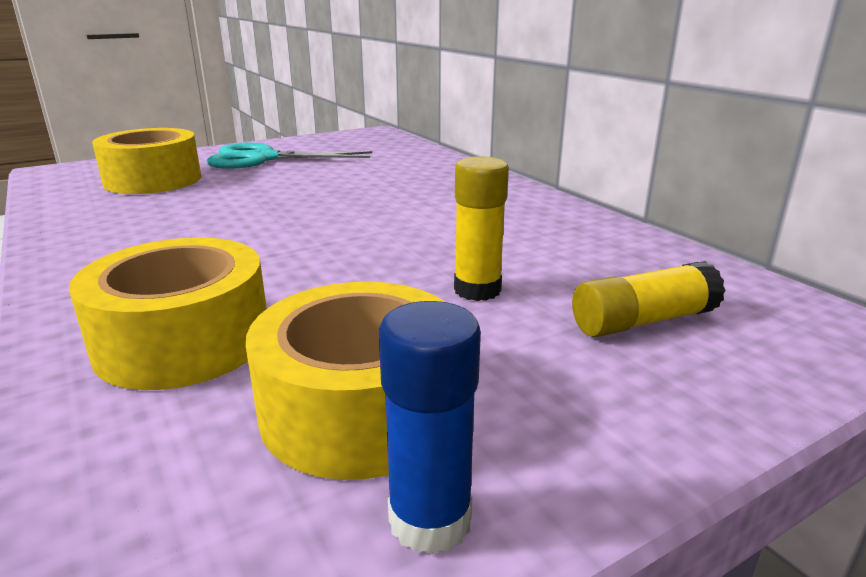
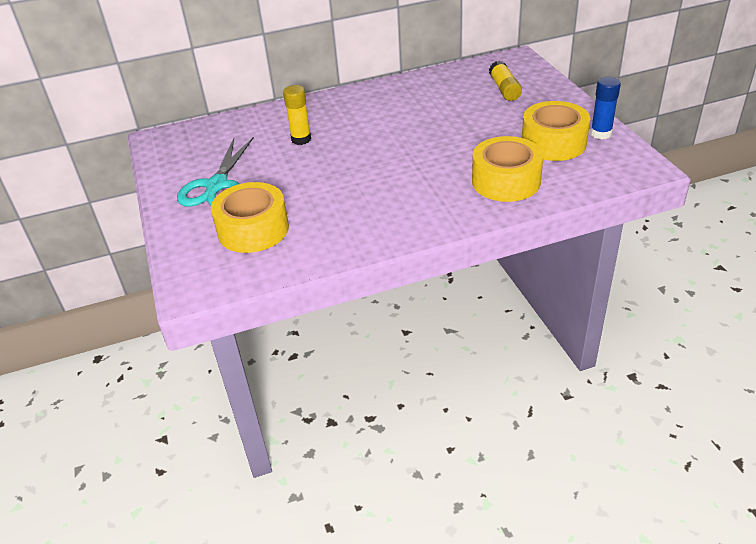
camera: 75 degrees left, 15 degrees up
yellow glue stick [454,156,509,301] -> yellow glue stick moved to [283,85,311,145]

